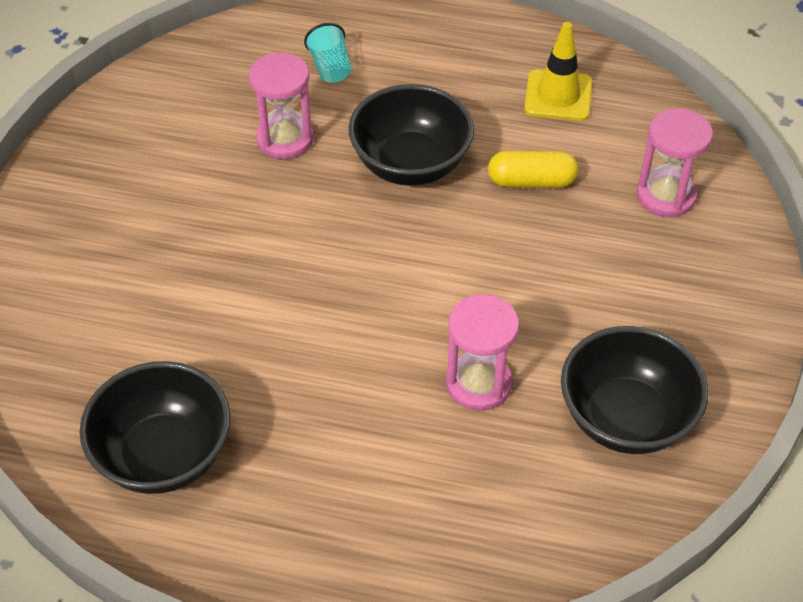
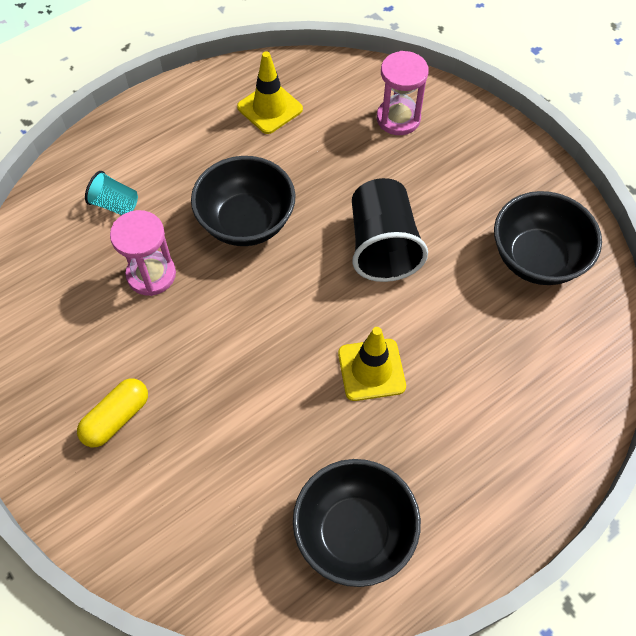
camera: 50 degrees left, 10 degrees up
pink hourglass [446,295,519,411] -> none
yellow capsule [488,151,578,187] -> yellow capsule moved to [77,378,148,447]
none -> yellow traffic cone [338,327,406,401]
none -> black cup [352,178,428,282]

